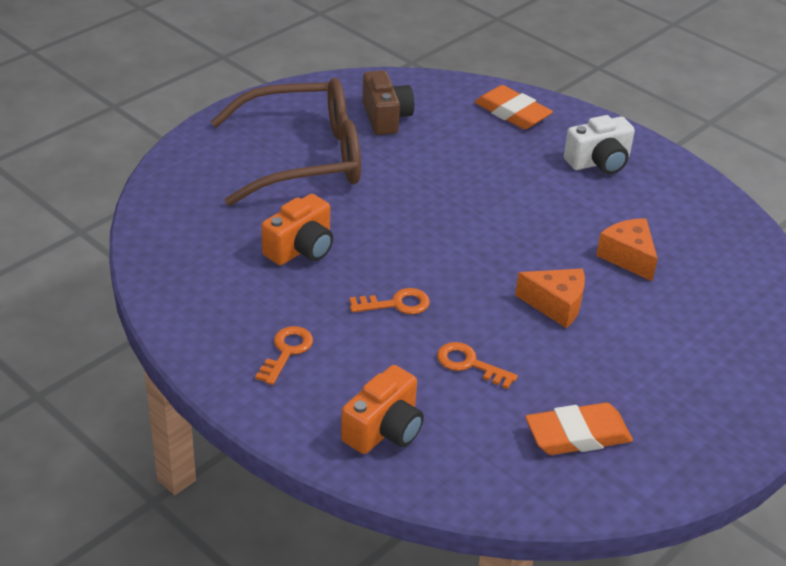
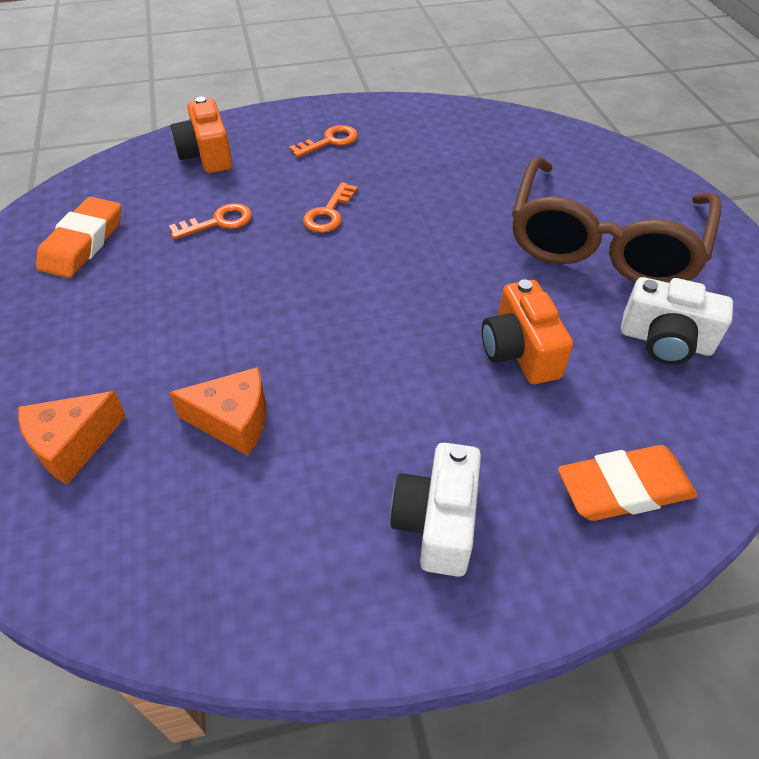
camera: 125 degrees right, 10 degrees up
orange key [255,326,313,385] -> orange key turned 90 degrees counterclockwise [289,125,358,158]
orange camera [261,194,333,265] -> orange camera moved to [482,279,573,384]
brown camera [362,70,414,135] -> white camera [621,277,733,364]
orange cheese [515,269,585,328] -> orange cheese moved to [18,391,126,485]

